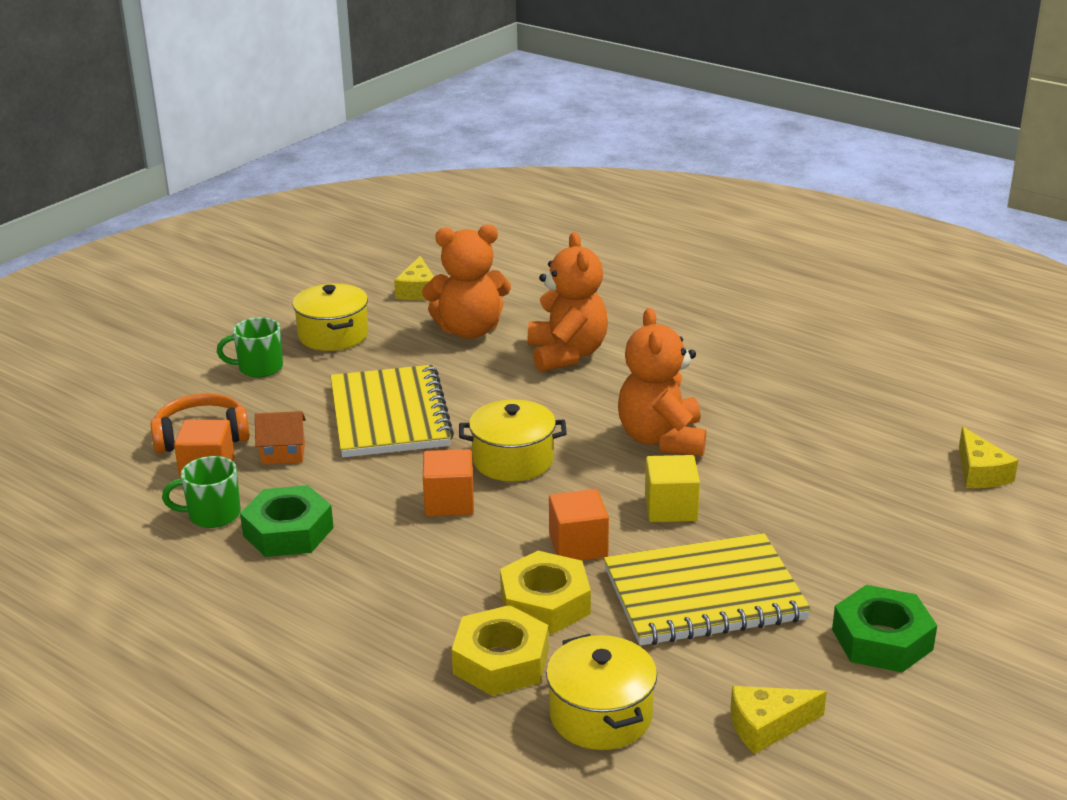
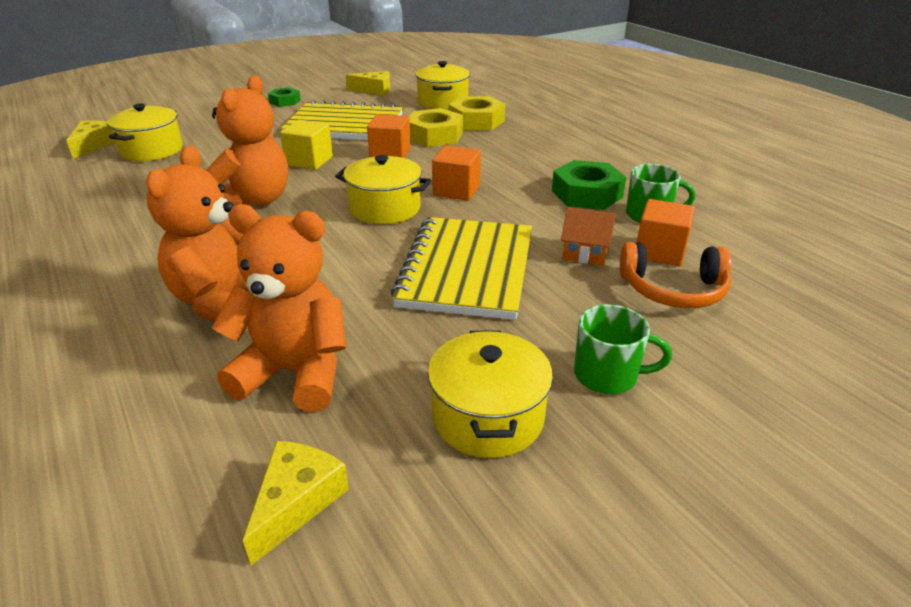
camera: 160 degrees left, 5 degrees up
green nut [832,585,937,672] -> green nut [268,87,301,107], size x0.59
none -> yellow pot [107,103,183,161]

